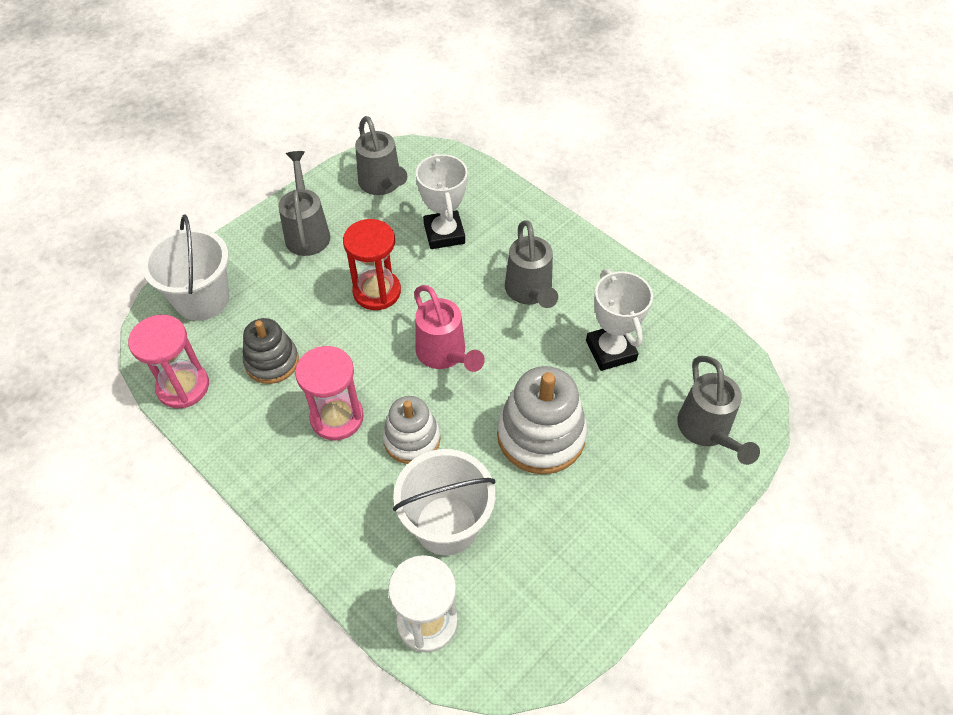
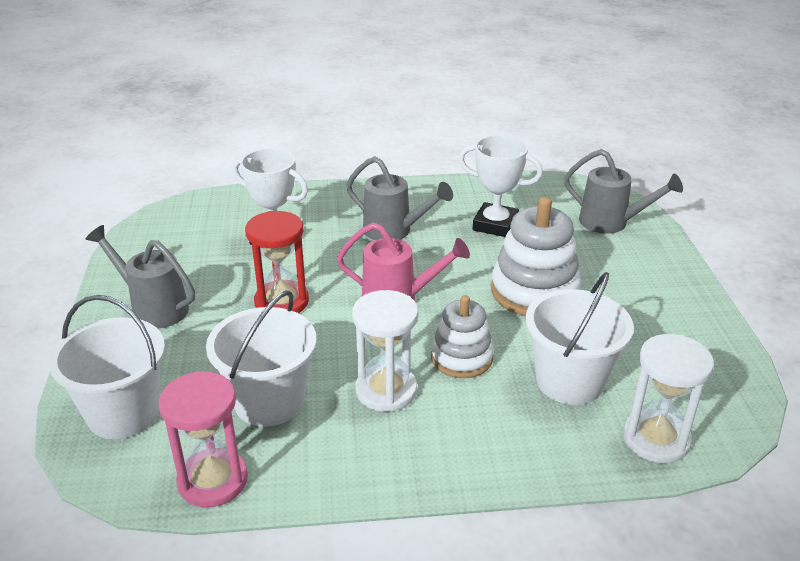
camera: 50 degrees left, 20 degrees down
grey stacking toy [243,318,299,384] -> white bucket [206,290,316,427]
pink hourglass [295,346,364,440] -> white hourglass [352,290,418,412]
grey watering can [355,116,407,195] -> none

